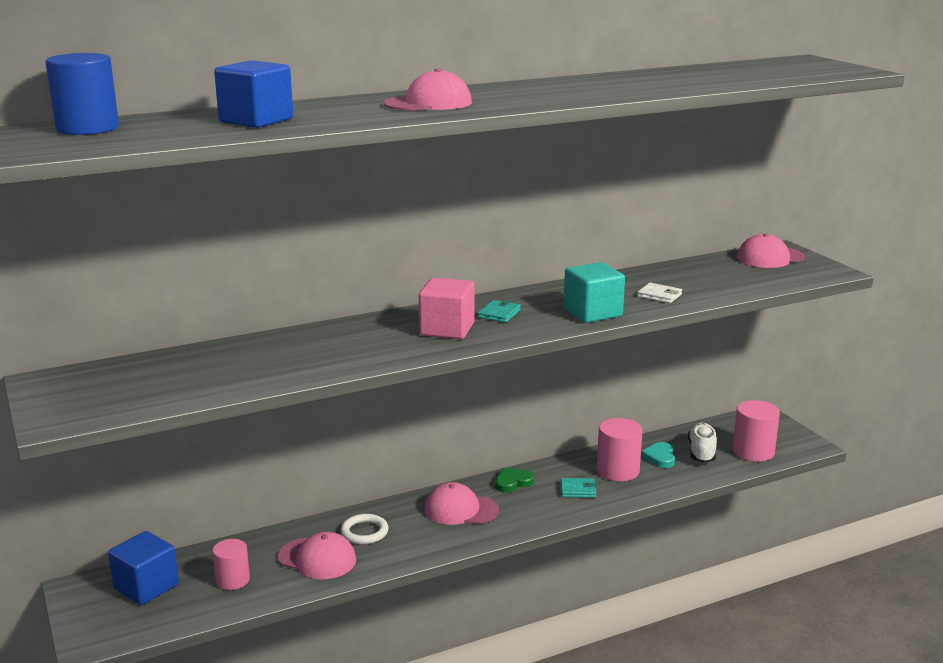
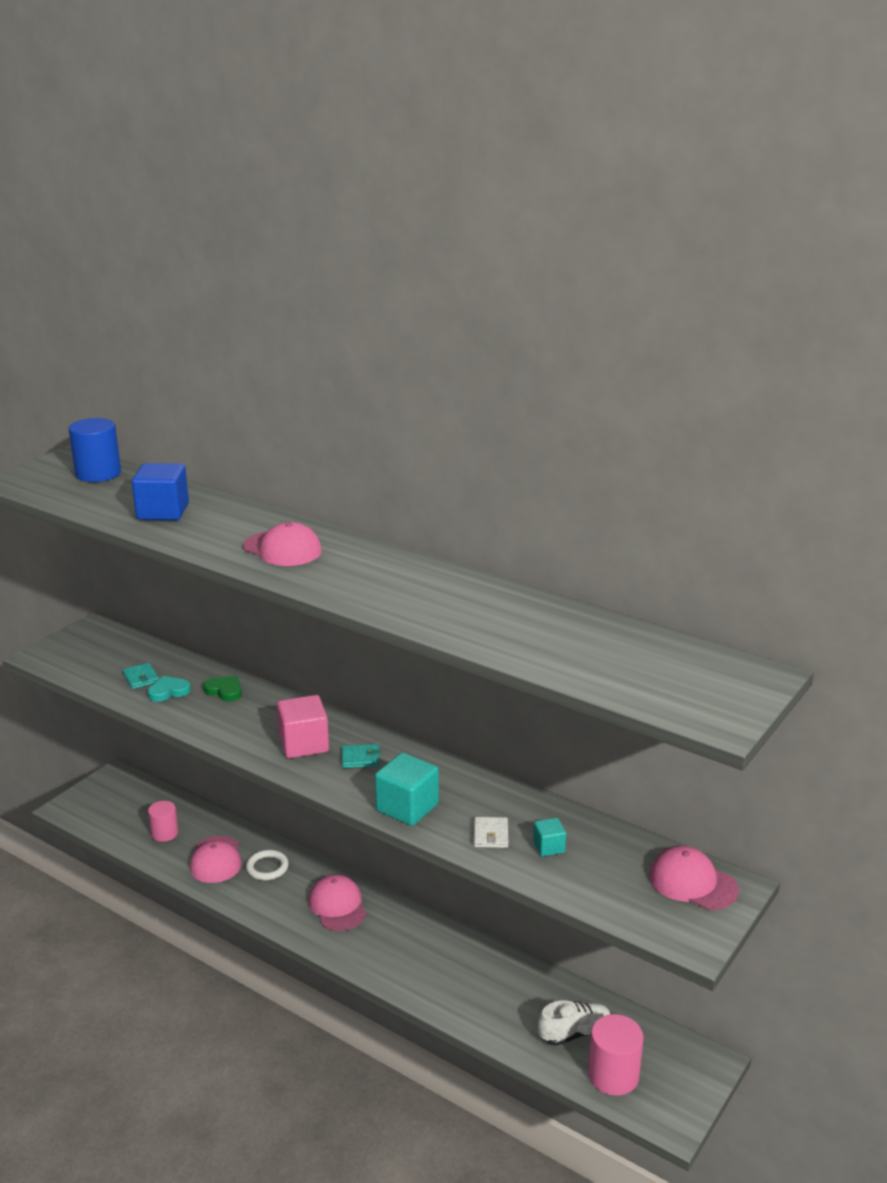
camera: 60 degrees right, 5 degrees up
blue cube [108,531,179,605] -> none
green heart [495,468,534,493] -> green heart moved to [203,676,242,701]
turquoise wallet [561,478,597,498] -> turquoise wallet moved to [123,663,159,689]
pink cylinder [597,418,643,481] -> none
turquoise heart [641,442,675,468] -> turquoise heart moved to [148,676,191,702]
none -> turquoise cube [533,818,566,857]

